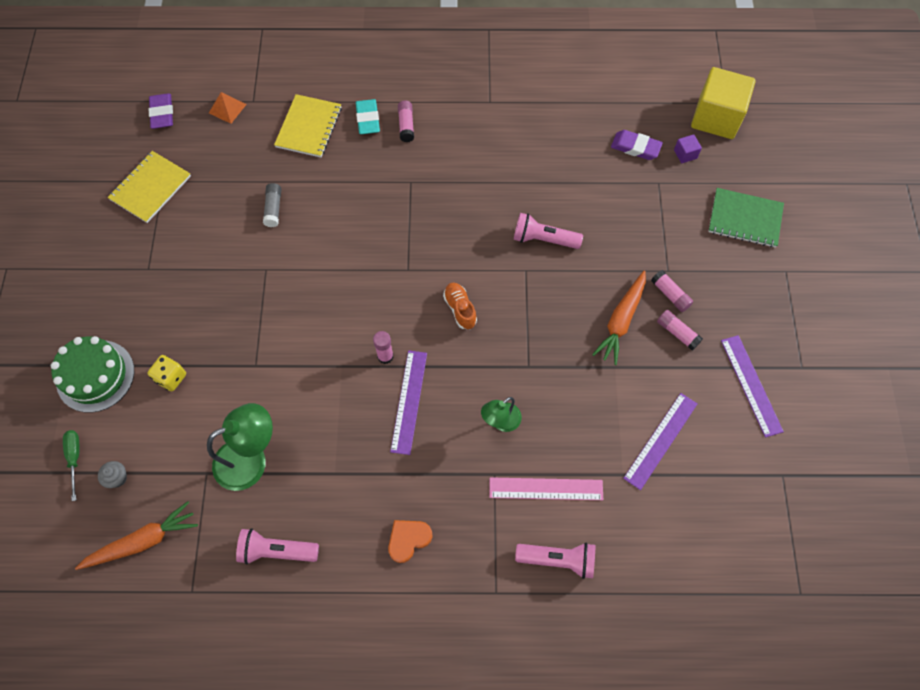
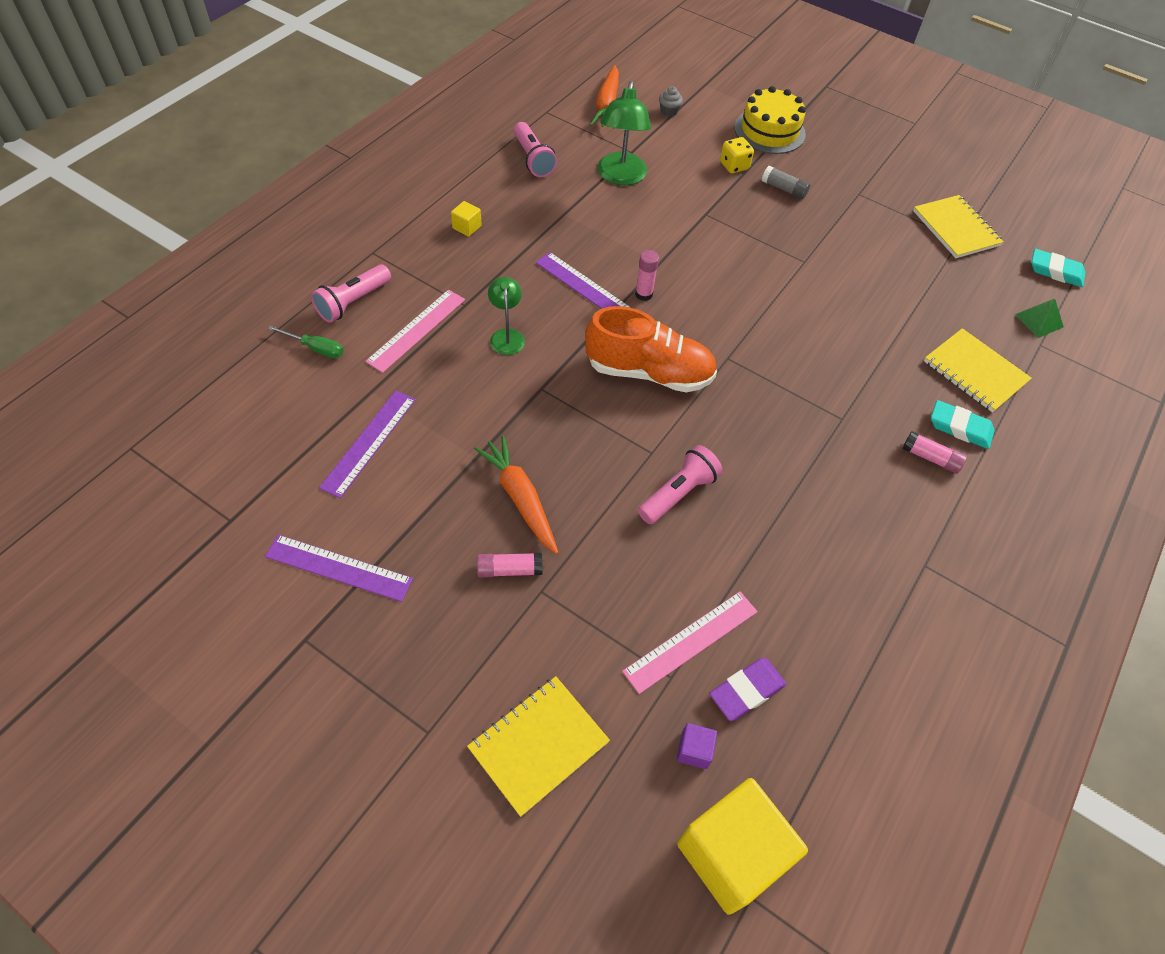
camera: 120 degrees right, 10 degrees down
green cake [51,336,134,413] -> yellow cake [734,86,806,154]
green screwdriver [63,430,79,501] -> green screwdriver moved to [268,326,343,358]
purple eraser [149,93,173,129] -> turquoise eraser [1031,249,1085,287]
orange pyramid [209,92,247,124] -> green pyramid [1015,299,1064,338]
pink flashlight [236,528,319,564] -> pink flashlight turned 120 degrees clockwise [514,122,557,177]
grey glue stick [263,183,281,227] -> grey glue stick moved to [762,166,810,199]
orange heart [388,520,433,563] -> yellow cube [451,201,482,237]
orange shoe [443,282,477,329] -> orange shoe [585,306,717,393], size x2.01
purple ruler [623,393,697,490] -> purple ruler turned 45 degrees clockwise [319,390,416,498]
pink glue stick [657,310,703,351] -> none
green notebook [708,188,784,248] -> yellow notebook [467,676,610,817]
none -> pink ruler [622,592,758,694]

